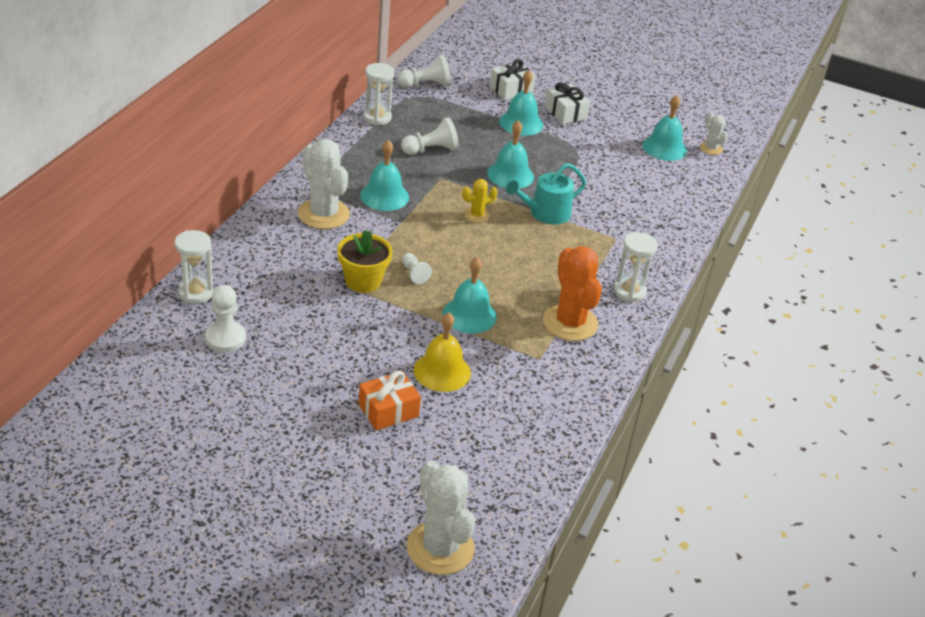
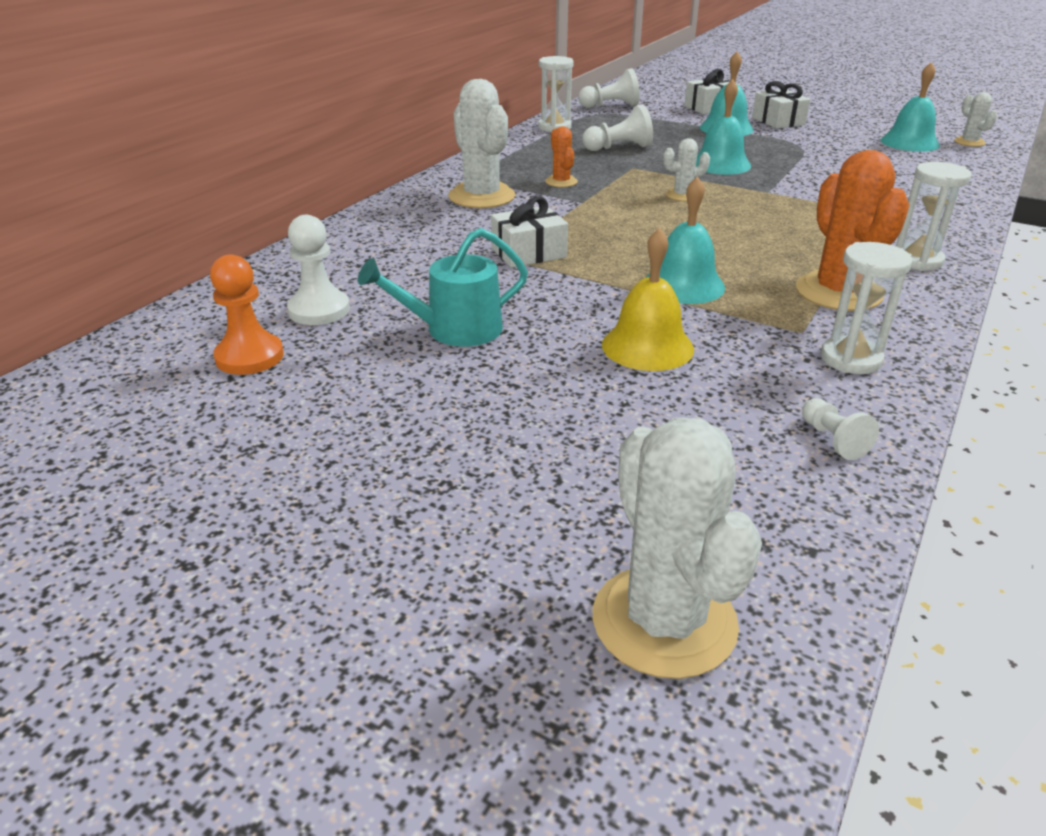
camera: 10 degrees right, 5 degrees down
white hourglass [175,230,213,304] -> white hourglass moved to [821,242,913,374]
yellow flower pot [337,230,393,293] -> white gift [491,196,568,268]
orange gift [359,371,421,430] -> none
turquoise bell [360,140,409,211] -> orange cactus [545,127,578,187]
white pawn [402,253,432,284] -> white pawn moved to [802,398,879,460]
yellow cactus [462,179,498,223] -> white cactus [663,138,710,201]
turquoise watering can [506,163,586,225] -> turquoise watering can moved to [358,228,528,347]
none -> orange pawn [210,254,284,375]

